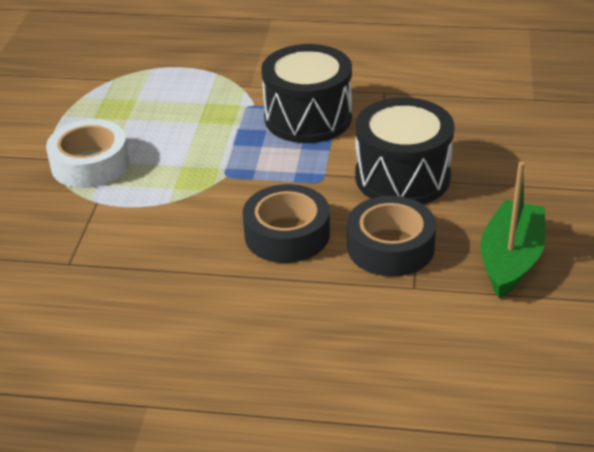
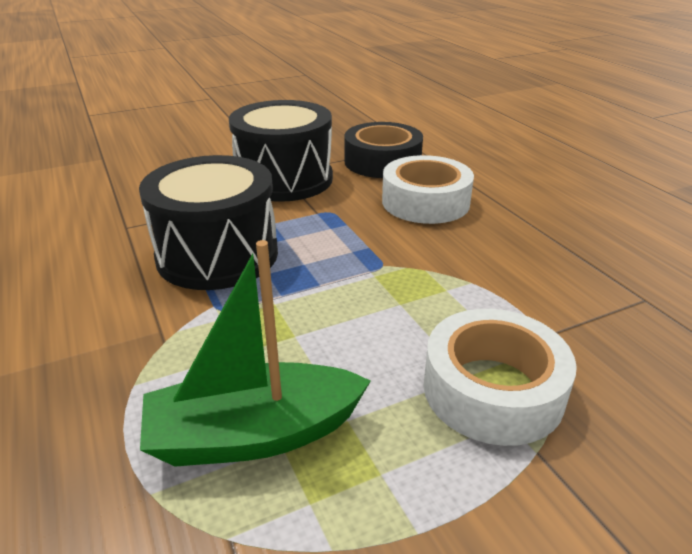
camera: 125 degrees left, 5 degrees down
black tape [243,184,330,263] -> white tape [382,155,474,224]
green boat [480,162,546,298] -> green boat moved to [140,240,371,467]

